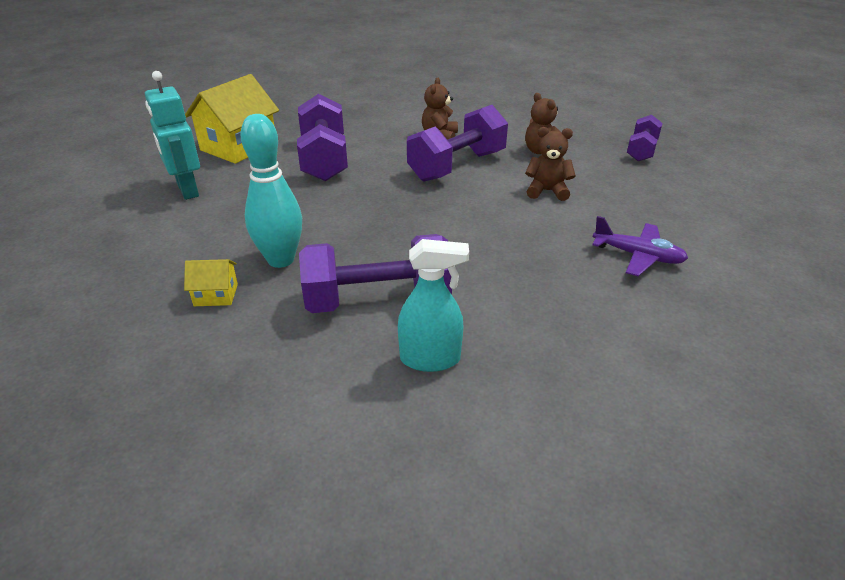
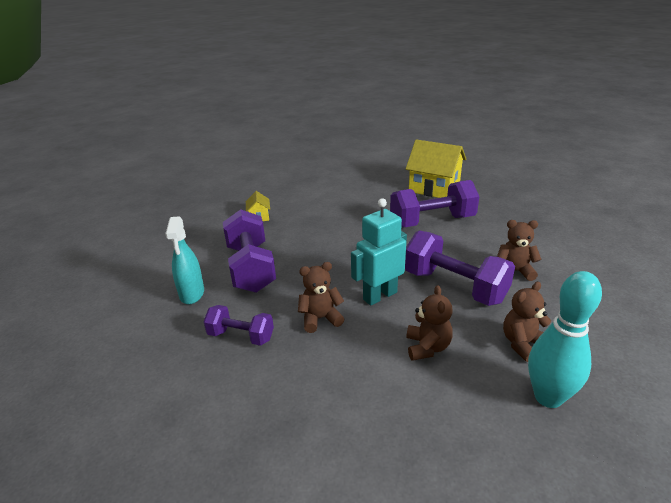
camera: 85 degrees right, 5 degrees down
turquoise robot [145,71,200,200] -> turquoise robot moved to [351,198,407,306]
turquoise bowling pin [241,114,302,268] -> turquoise bowling pin moved to [528,271,602,408]
purple plane [592,216,688,277] -> none
purple dumbbell [627,115,663,161] -> purple dumbbell moved to [203,305,274,346]
none -> brown teddy bear [298,262,344,333]

